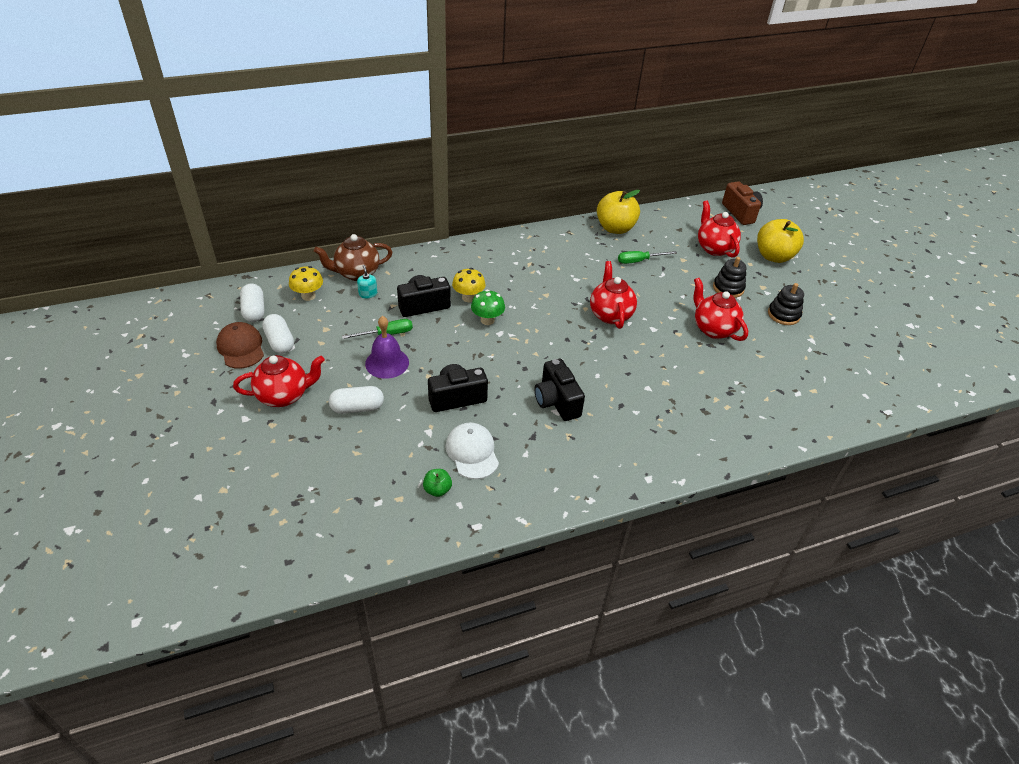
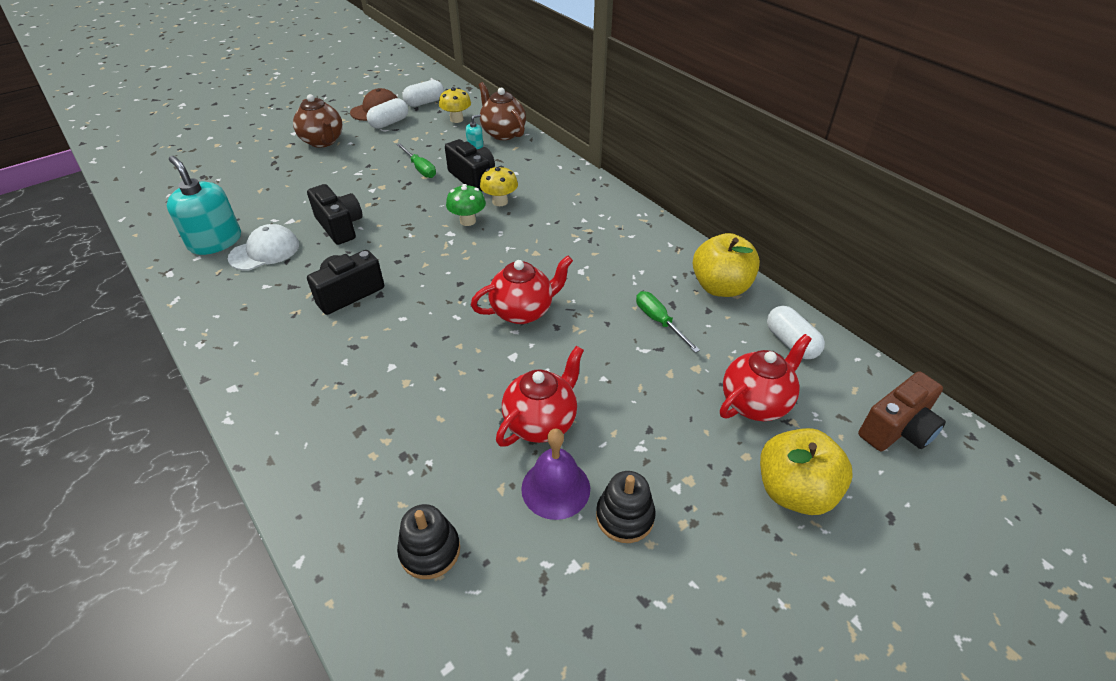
camera: 75 degrees right, 0 degrees up
red teapot [233,355,325,407] -> brown teapot [293,94,343,148]
white capsule [329,386,384,414] -> white capsule moved to [767,306,825,359]
purple bell [365,316,409,379] -> purple bell moved to [521,428,590,520]
green apple [423,469,452,497] -> turquoise soap dispenser [167,156,241,255]
black stacking toy [713,257,746,298] -> black stacking toy moved to [397,504,460,579]

